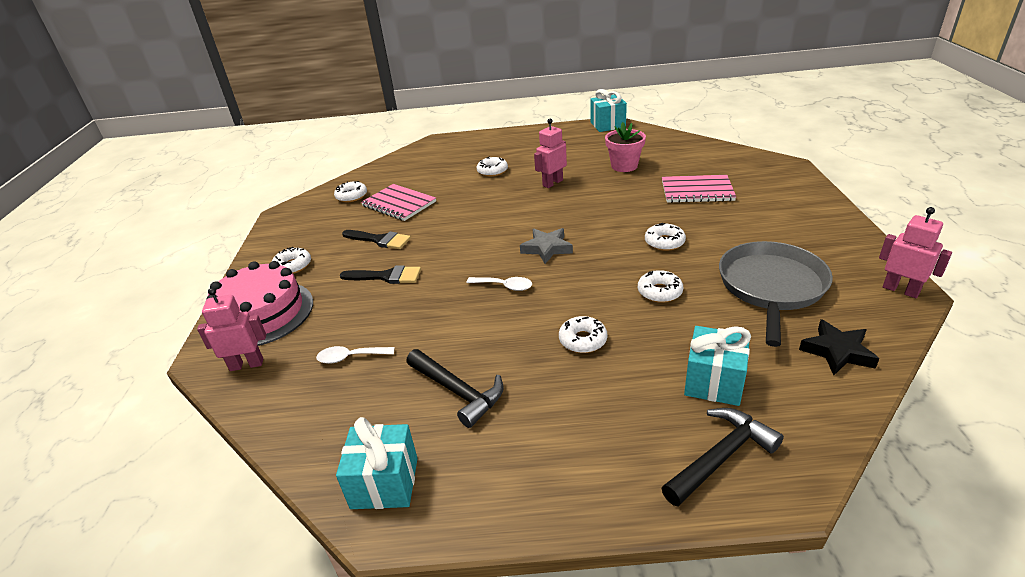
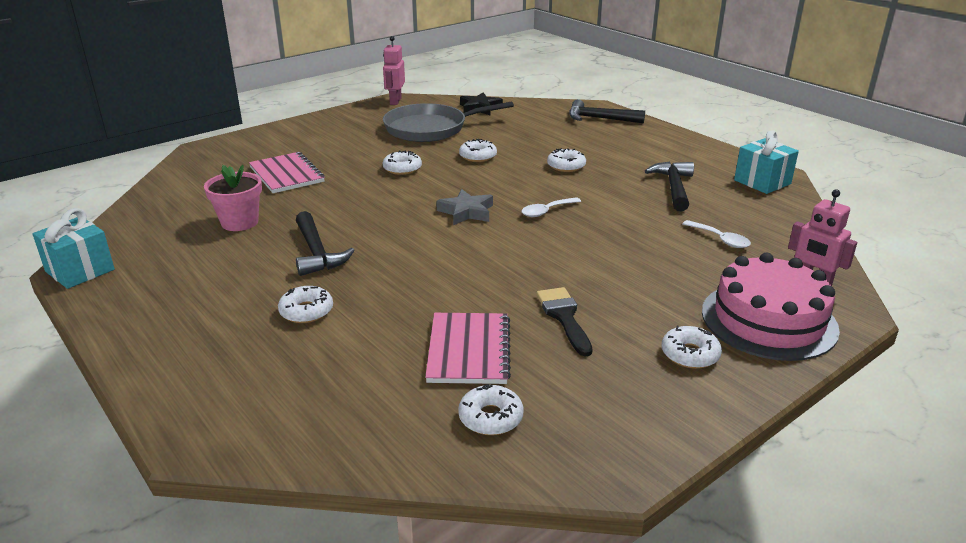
camera: 130 degrees left, 5 degrees down
black brush [340,265,421,284] -> none
white spoon [466,277,532,291] -> white spoon turned 105 degrees counterclockwise [522,197,581,217]
pink robot [534,119,567,188] -> black hammer [296,211,355,276]
turquoise gift [684,326,751,406] -> none

